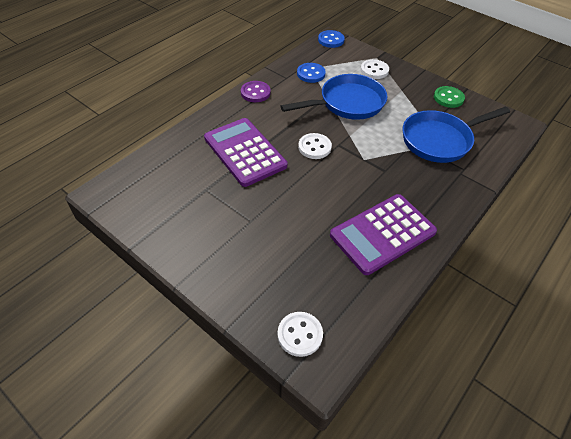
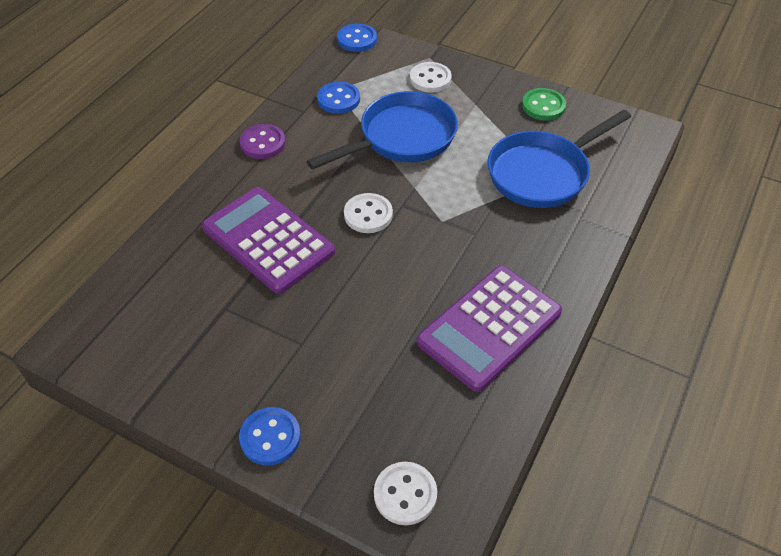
camera: 10 degrees left, 0 degrees up
none -> blue button [239,407,301,466]

